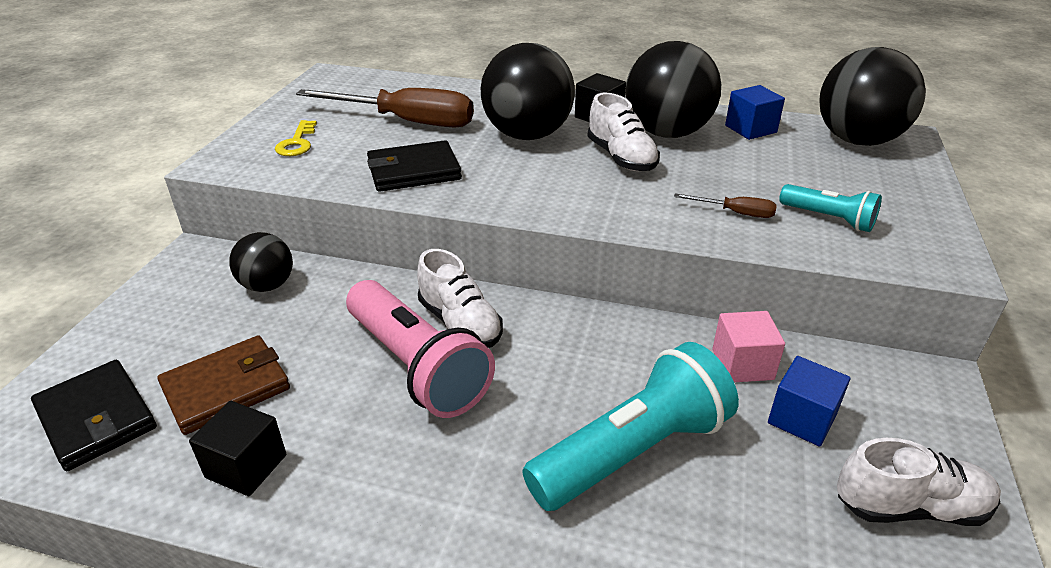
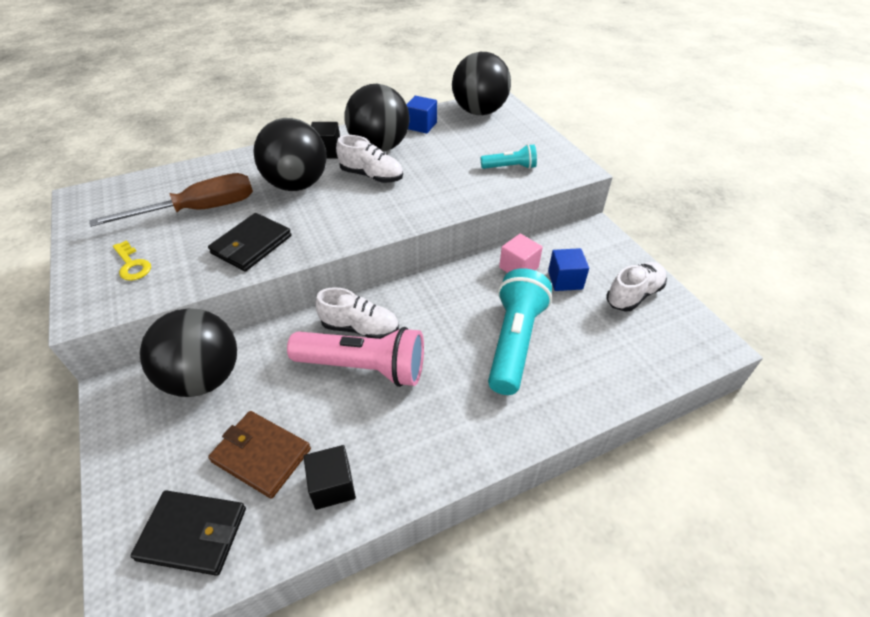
camera: 40 degrees left, 10 degrees up
brown wallet [157,335,290,435] -> brown wallet turned 75 degrees counterclockwise [208,411,311,499]
black ball [229,232,293,292] -> black ball [140,308,237,397], size x1.80
brown screwdriver [674,193,777,218] -> none

